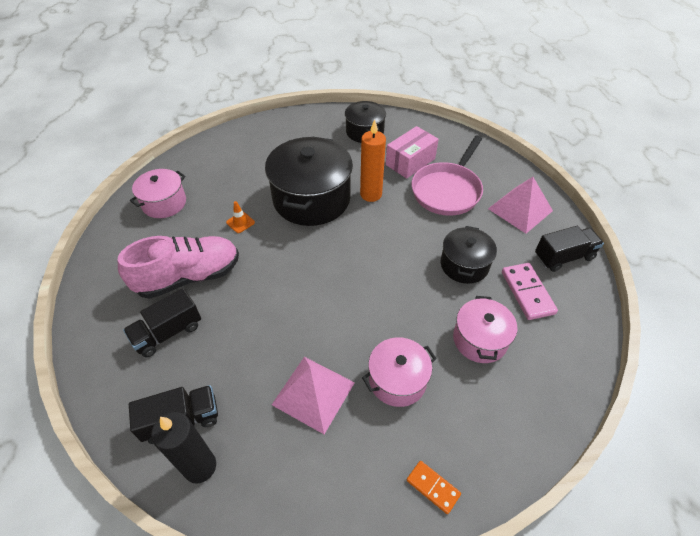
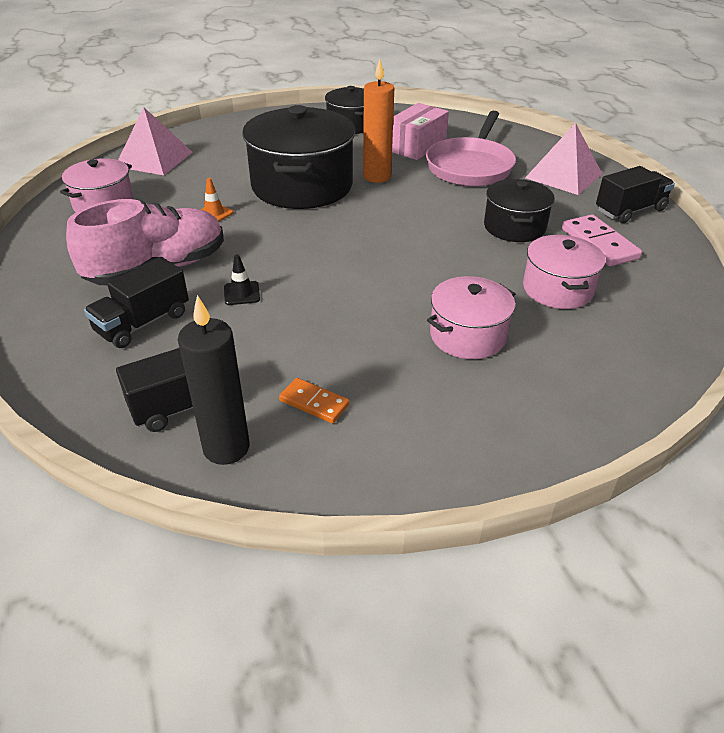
camera: 10 degrees left, 10 degrees down
pink pyramid [272,357,355,434] -> pink pyramid moved to [118,107,193,175]
orange domino [407,461,461,514] -> orange domino moved to [279,378,350,423]
none -> black traffic cone [224,254,260,305]

